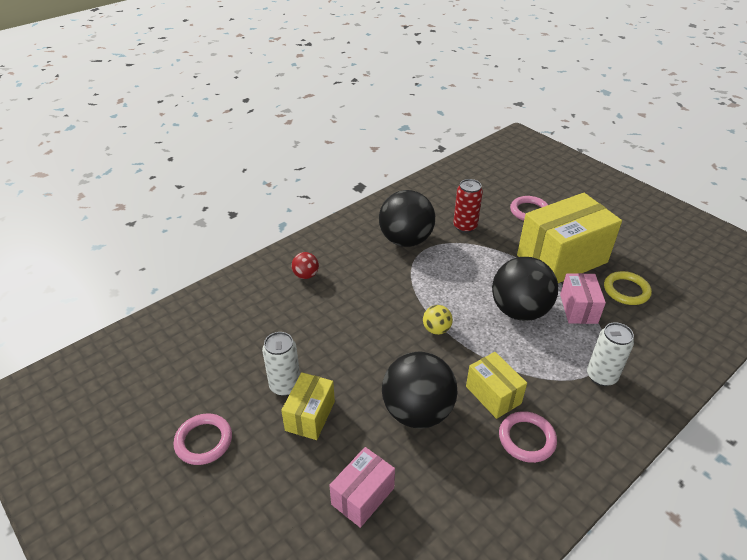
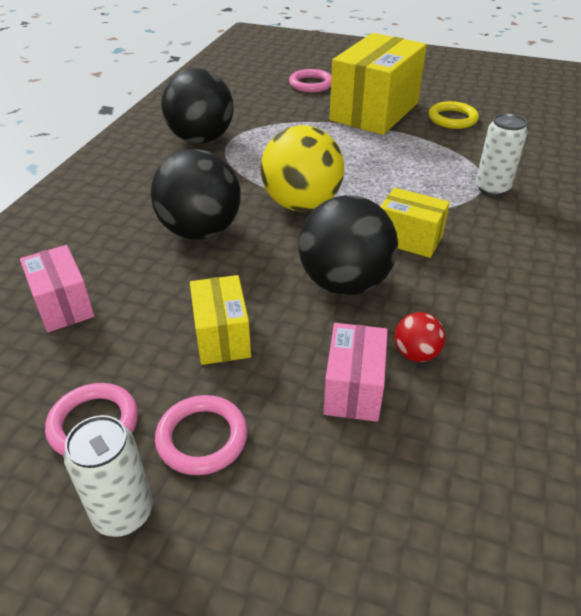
camera: 30 degrees left, 0 degrees up
white can [262,332,300,396] -> white can moved to [64,415,153,537]
red ball [292,252,319,279] -> red ball moved to [395,312,445,362]
yellow ball [423,305,453,335] -> yellow ball [261,125,344,211], size x2.19
red can [453,179,483,233] -> none
black ball [492,257,558,321] -> black ball moved to [151,149,241,240]
pink ring [499,411,557,463] -> pink ring moved to [155,395,248,475]
pink box [560,273,606,324] -> pink box moved to [20,245,95,332]

